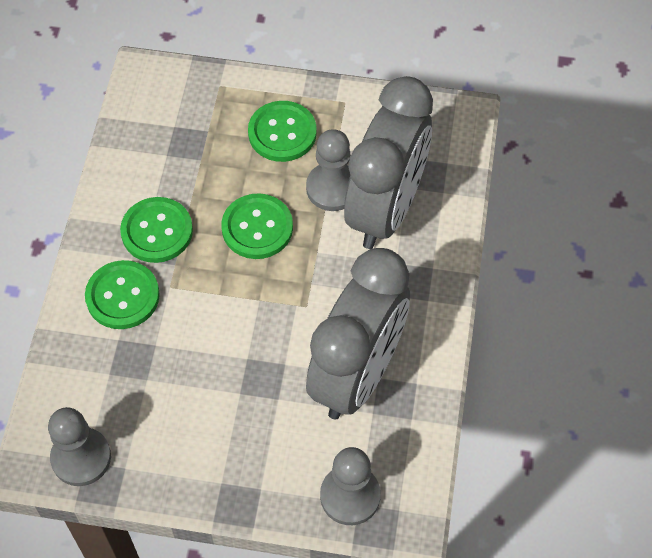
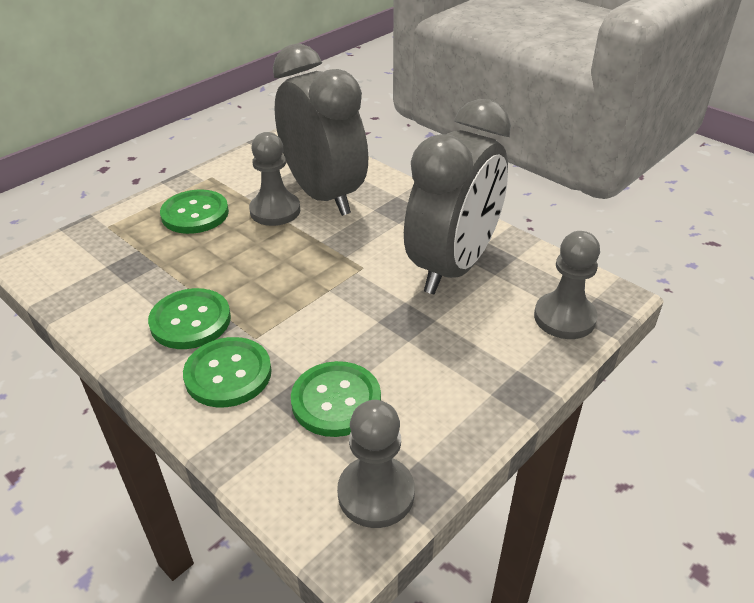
camera: 55 degrees left, 20 degrees down
green button [221,193,293,259] -> green button moved to [291,361,381,437]
grey clock [306,248,410,419] -> grey clock turned 60 degrees clockwise [404,99,511,294]

